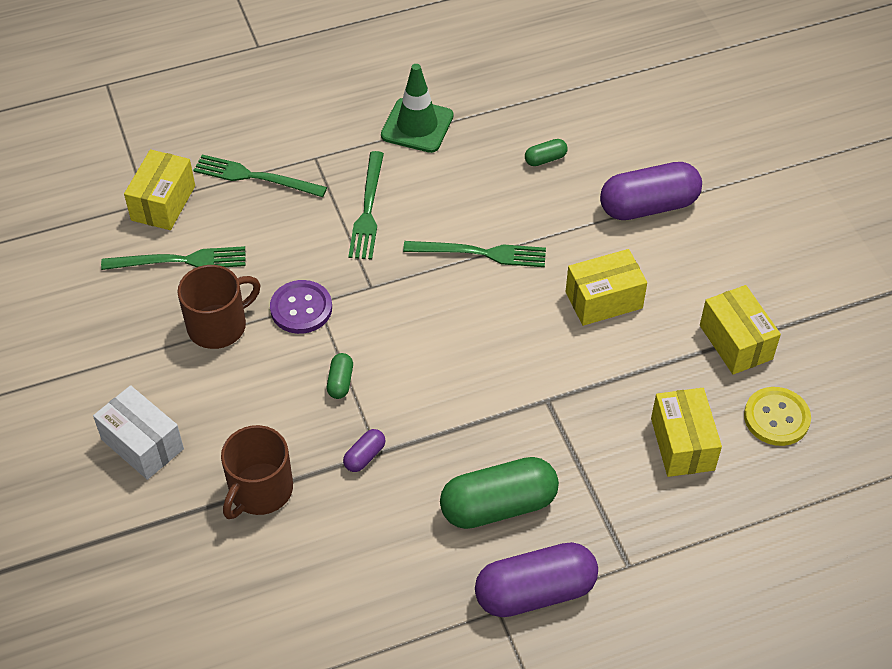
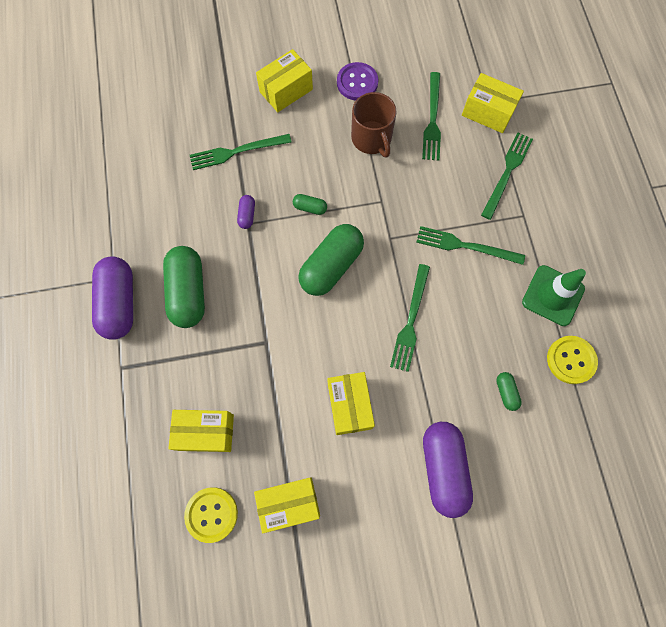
camera: 100 degrees right, 20 degrees up
white box [93,385,184,480] -> yellow box [256,49,313,112]
brown mug [221,425,293,519] -> green fork [190,134,292,170]
purple button [270,280,332,334] -> purple button moved to [337,62,378,100]
purple capsule [343,429,385,472] -> purple capsule turned 45 degrees clockwise [237,195,255,229]
none -> green capsule [298,224,364,296]
none -> yellow button [547,336,598,384]

